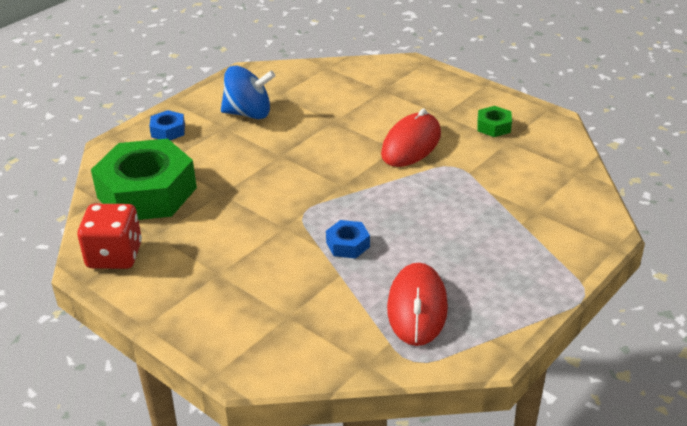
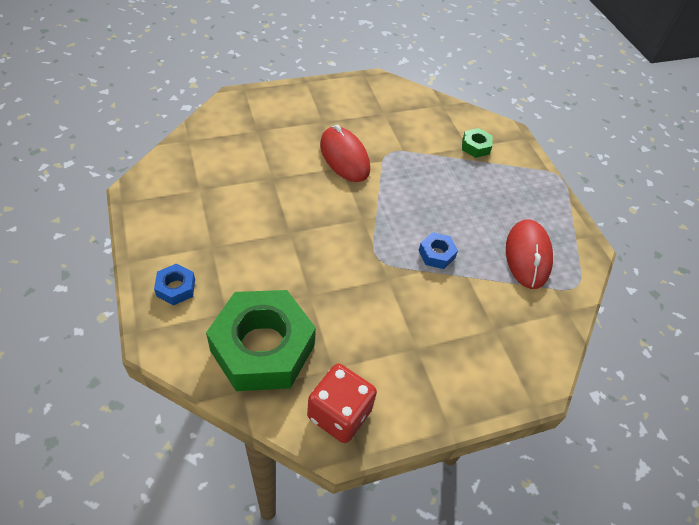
camera: 65 degrees left, 15 degrees up
blue spinning top [221,66,275,119] -> none
red mouse [387,263,448,346] -> red mouse turned 60 degrees clockwise [506,219,553,289]
green nut [477,106,512,137] -> green nut moved to [462,128,493,158]

